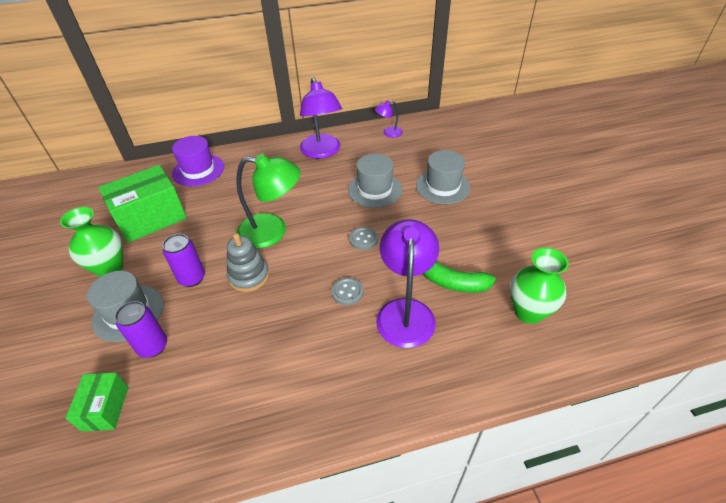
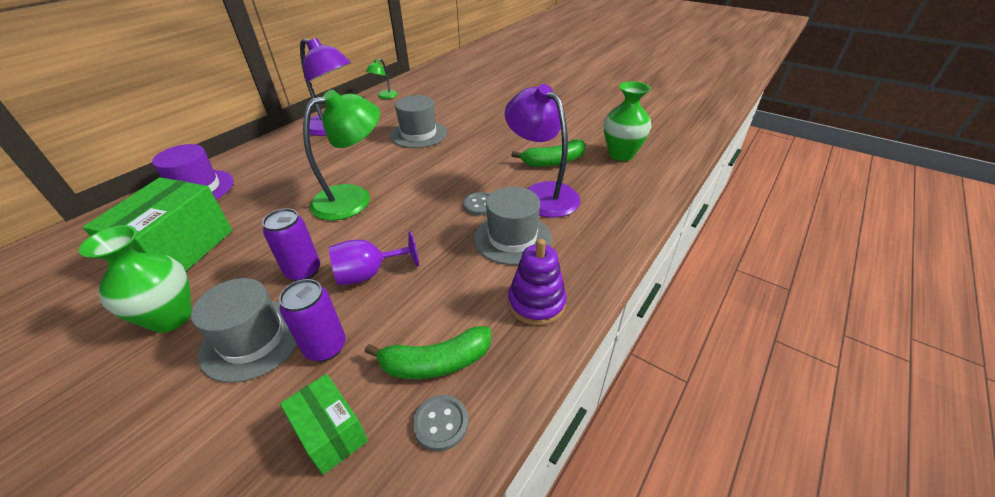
camera: 40 degrees left, 5 degrees down
grey stacking toy [227,233,269,292] -> none
grey button [349,227,378,250] -> grey button moved to [413,395,469,451]
purple lamp [375,100,403,138] -> green lamp [366,59,398,99]
grey hat [416,150,471,204] -> grey hat moved to [474,187,552,265]
none -> purple goblet [329,231,419,285]
none -> green banana [365,326,491,379]
none -> purple stacking toy [508,239,567,326]

